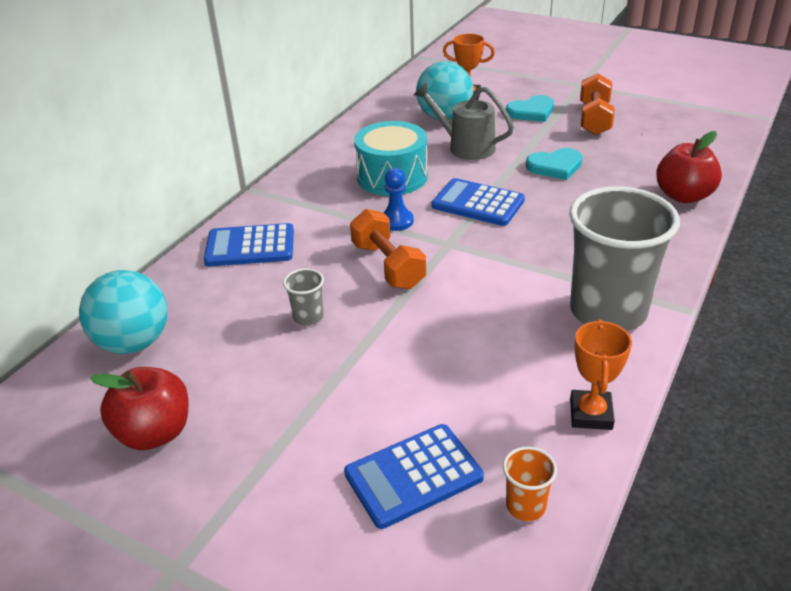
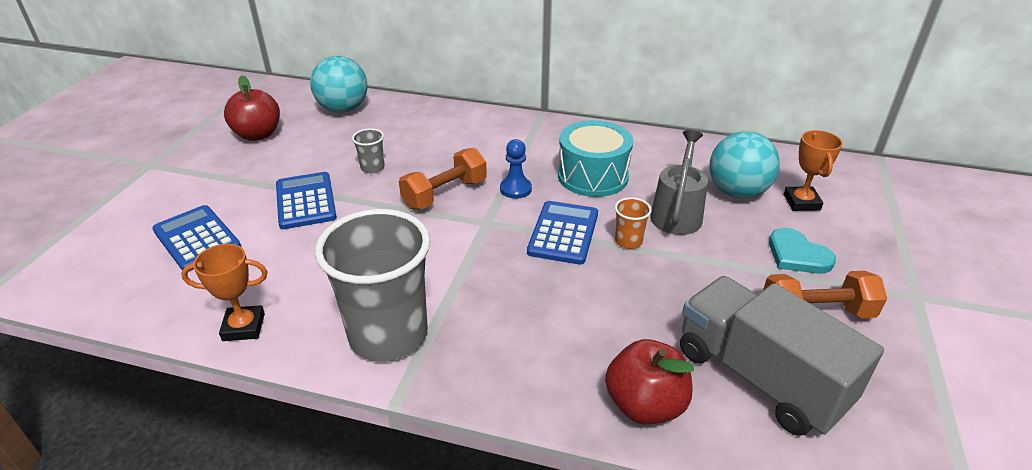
camera: 75 degrees right, 0 degrees up
blue calculator [204,223,294,267] -> blue calculator moved to [276,172,337,229]
orange cup [503,447,557,521] -> orange cup moved to [615,197,652,249]
turquoise heart [526,148,583,180] -> none
none -> grey truck [680,276,884,436]

